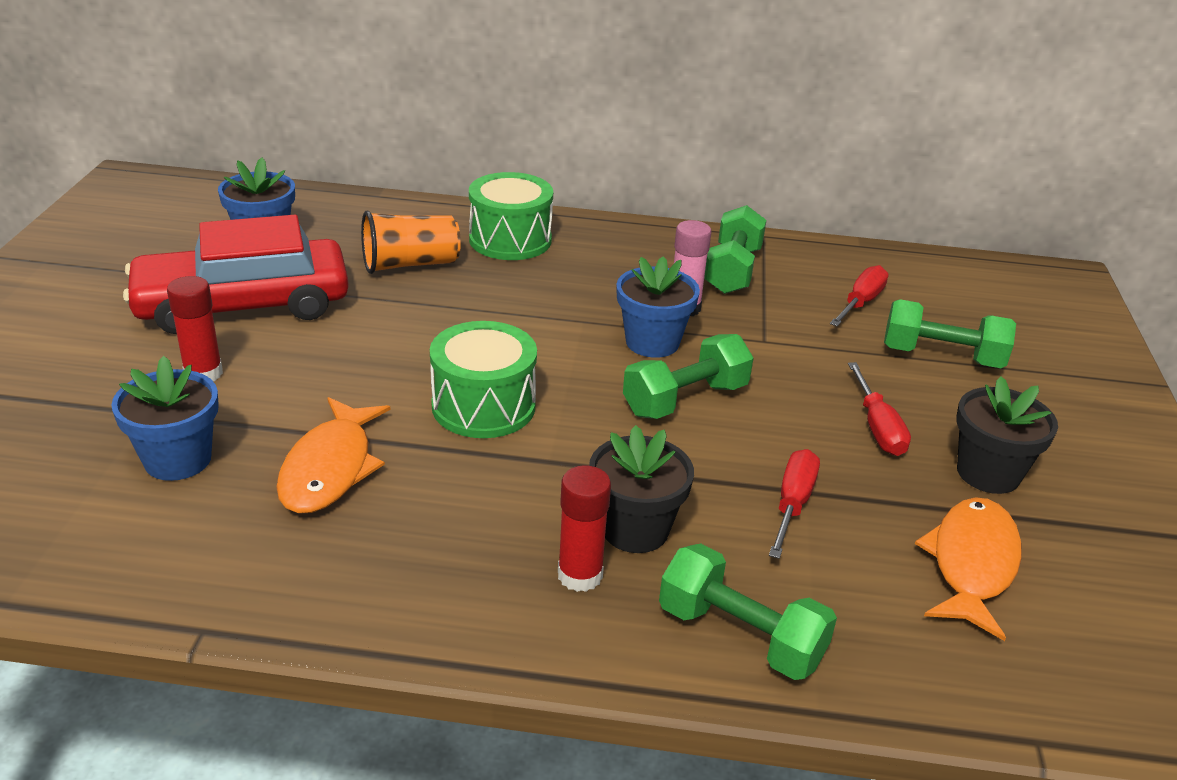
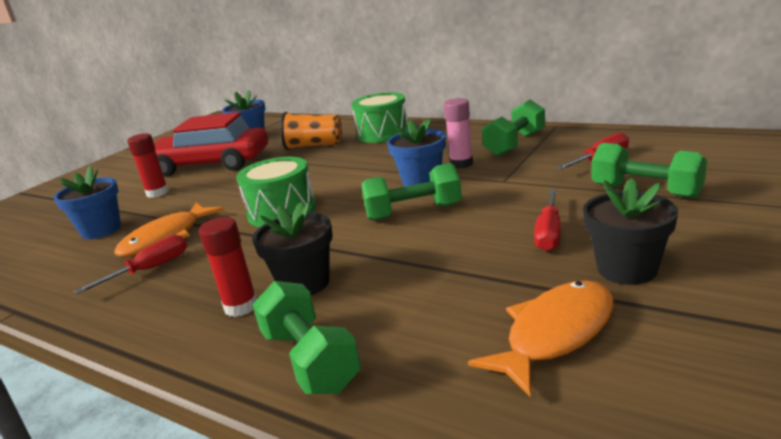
camera: 30 degrees right, 10 degrees down
red screwdriver [769,449,820,559] -> red screwdriver moved to [74,235,187,294]

